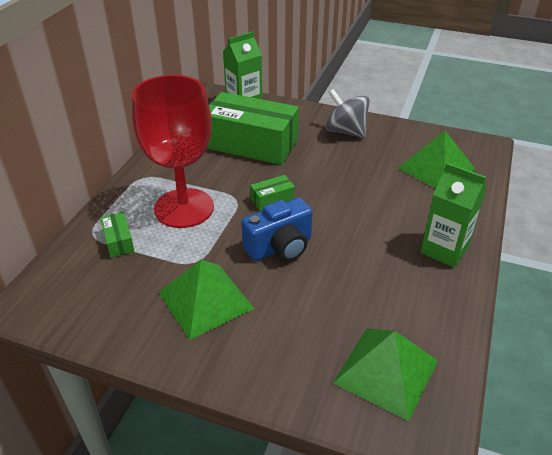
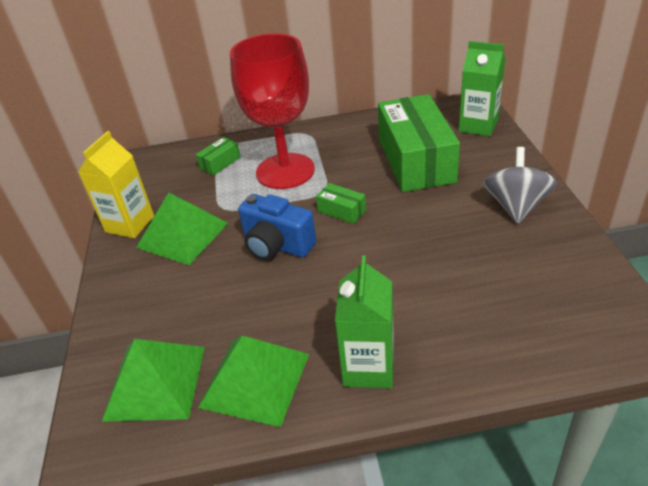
camera: 65 degrees right, 0 degrees up
green pyramid [398,131,476,189] -> green pyramid moved to [198,335,309,427]
none -> yellow carton [78,131,154,238]

